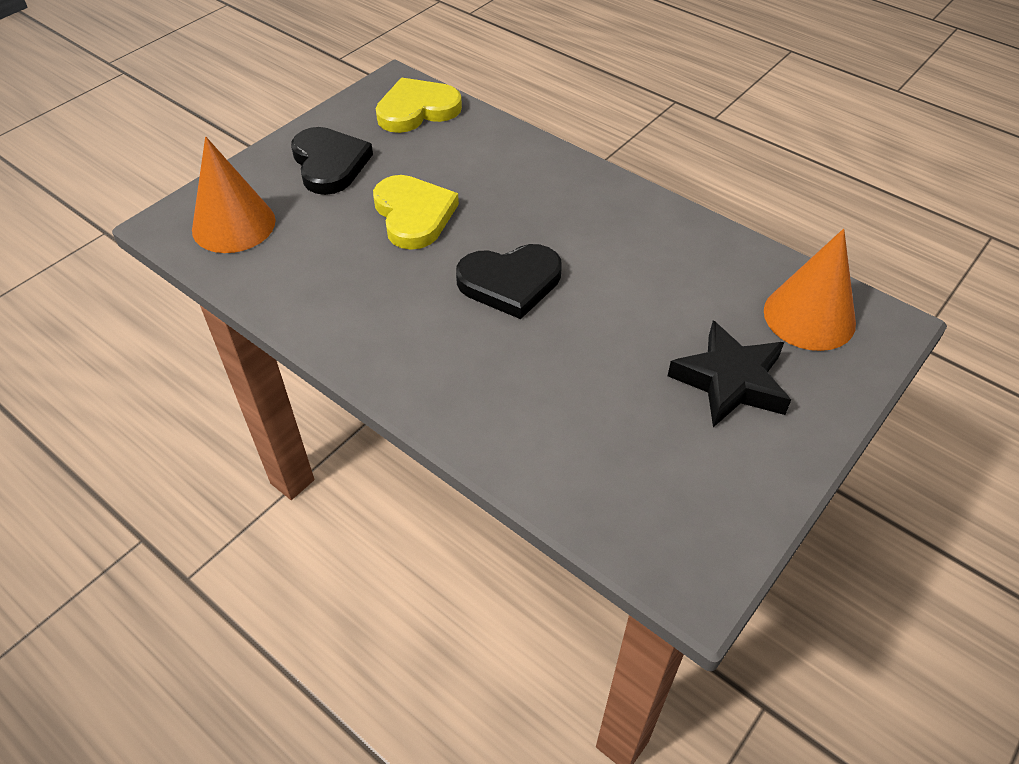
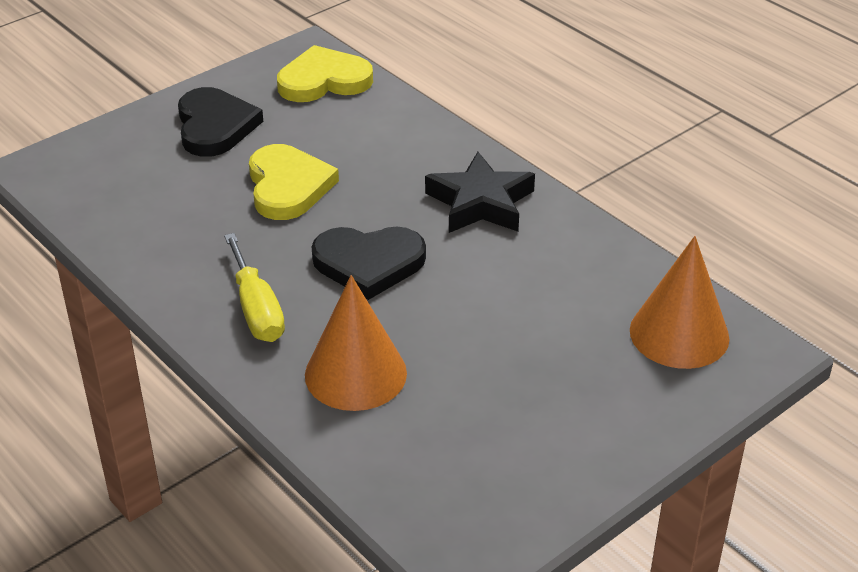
camera: 10 degrees right, 10 degrees down
orange cone [192,136,276,253] -> orange cone moved to [305,275,407,411]
black star [668,321,791,427] -> black star moved to [425,152,535,233]
none -> yellow screwdriver [224,233,285,342]

